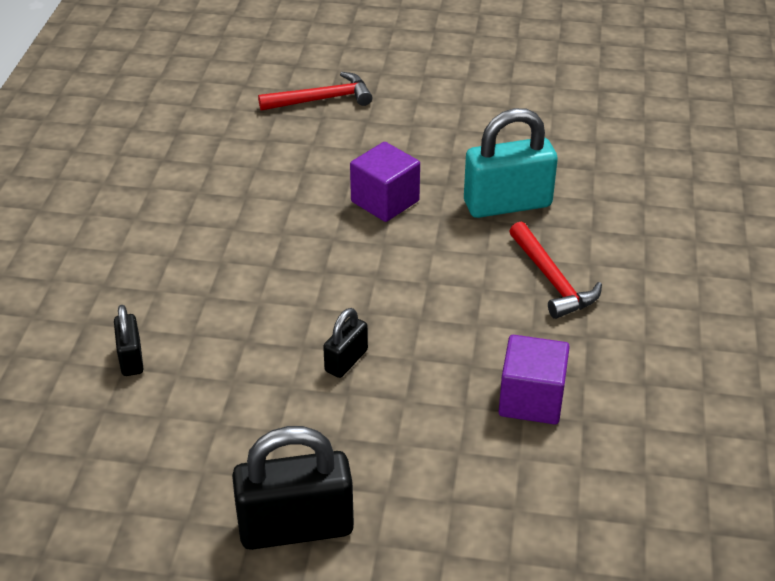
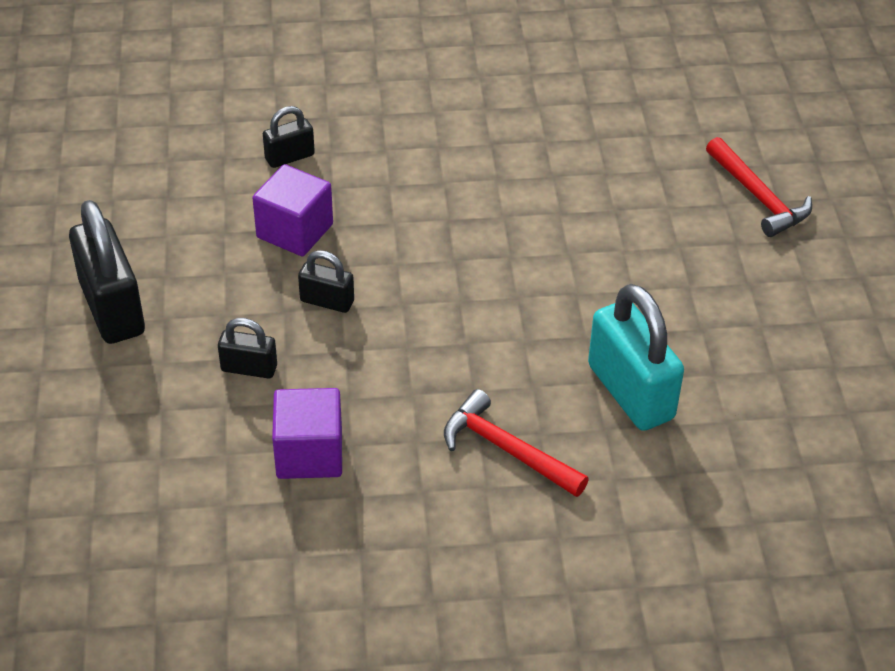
camera: 75 degrees right, 5 degrees up
purple cube [350,142,420,222] -> purple cube moved to [252,164,333,256]
red hammer [509,222,602,319] -> red hammer turned 75 degrees clockwise [444,389,589,497]
none -> black padlock [218,318,277,379]

